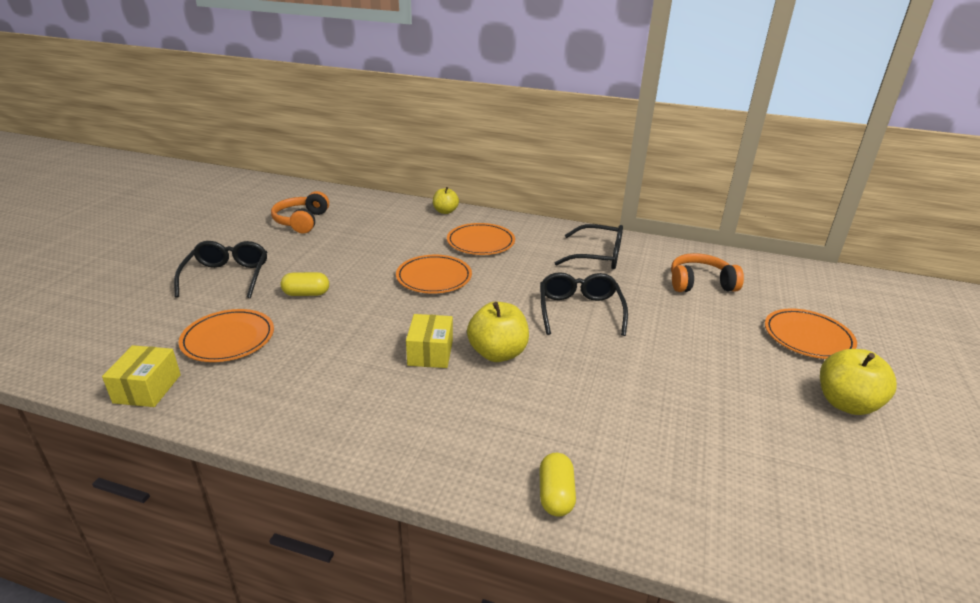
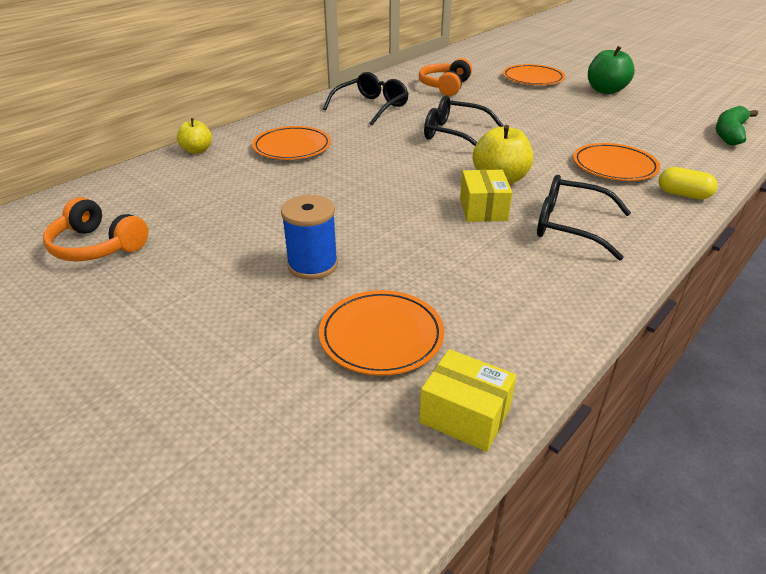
camera: 65 degrees left, 5 degrees up
black glasses [174,241,267,298] -> black glasses moved to [537,175,631,260]
yellow capsule [281,272,329,296] -> blue spool [281,195,338,280]
orange plate [396,255,472,294] -> orange plate moved to [573,143,660,181]
yellow box [406,314,453,368] -> yellow box turned 60 degrees clockwise [460,170,513,222]
yellow apple [820,349,897,415] -> green apple [588,46,635,94]
none -> green banana [716,106,758,145]

